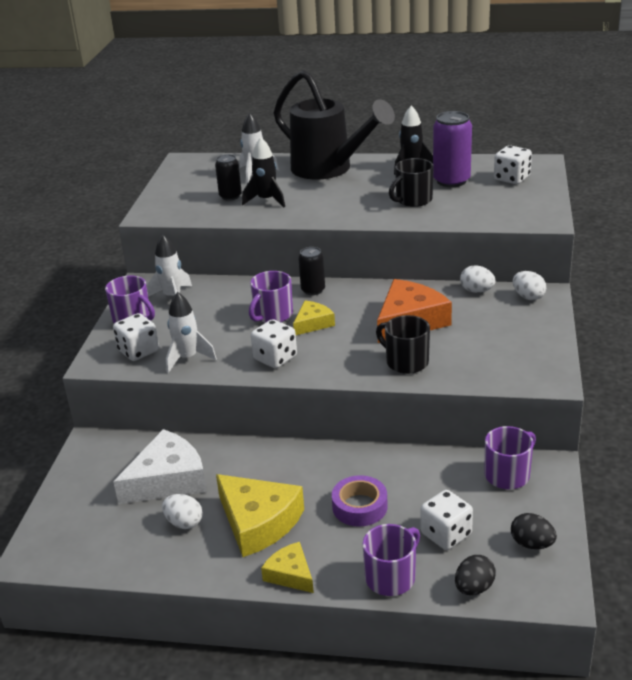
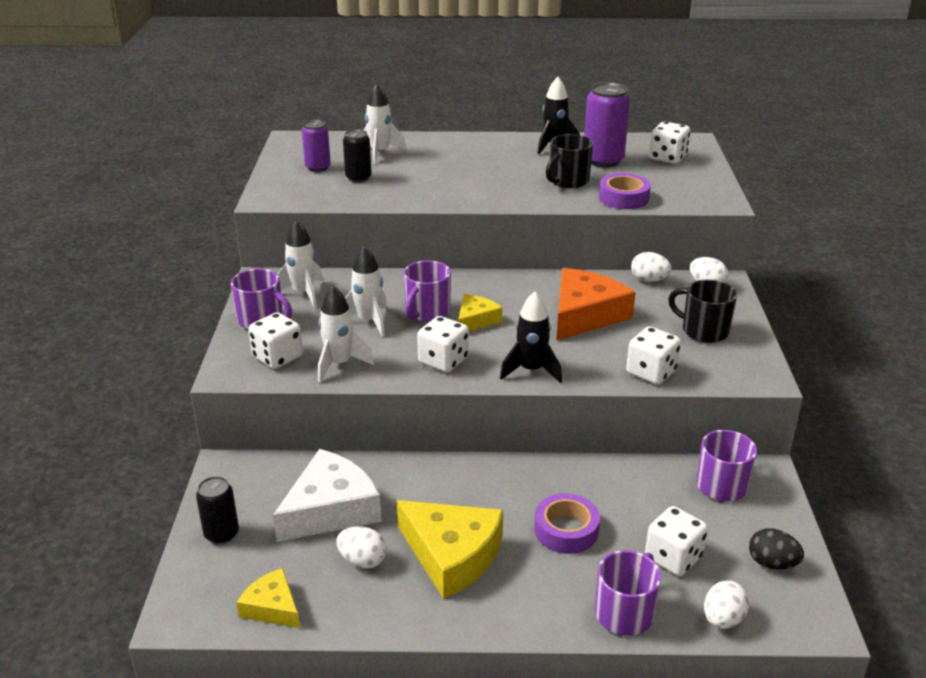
camera: 10 degrees left, 0 degrees up
black rocket [242,137,285,207] -> black rocket moved to [500,291,562,383]
yellow cheese [261,542,314,593] -> yellow cheese moved to [236,568,300,628]
black watering can [274,70,395,180] -> none
black can [298,247,325,295] -> black can moved to [196,476,239,544]
black mug [376,315,430,374] -> black mug moved to [668,280,737,343]
black egg [455,555,496,595] -> white egg [704,580,750,629]
none -> purple can [302,120,331,172]
none -> white rocket [345,246,387,337]
none -> purple tape [599,173,651,209]
none -> white dice [626,326,681,385]

